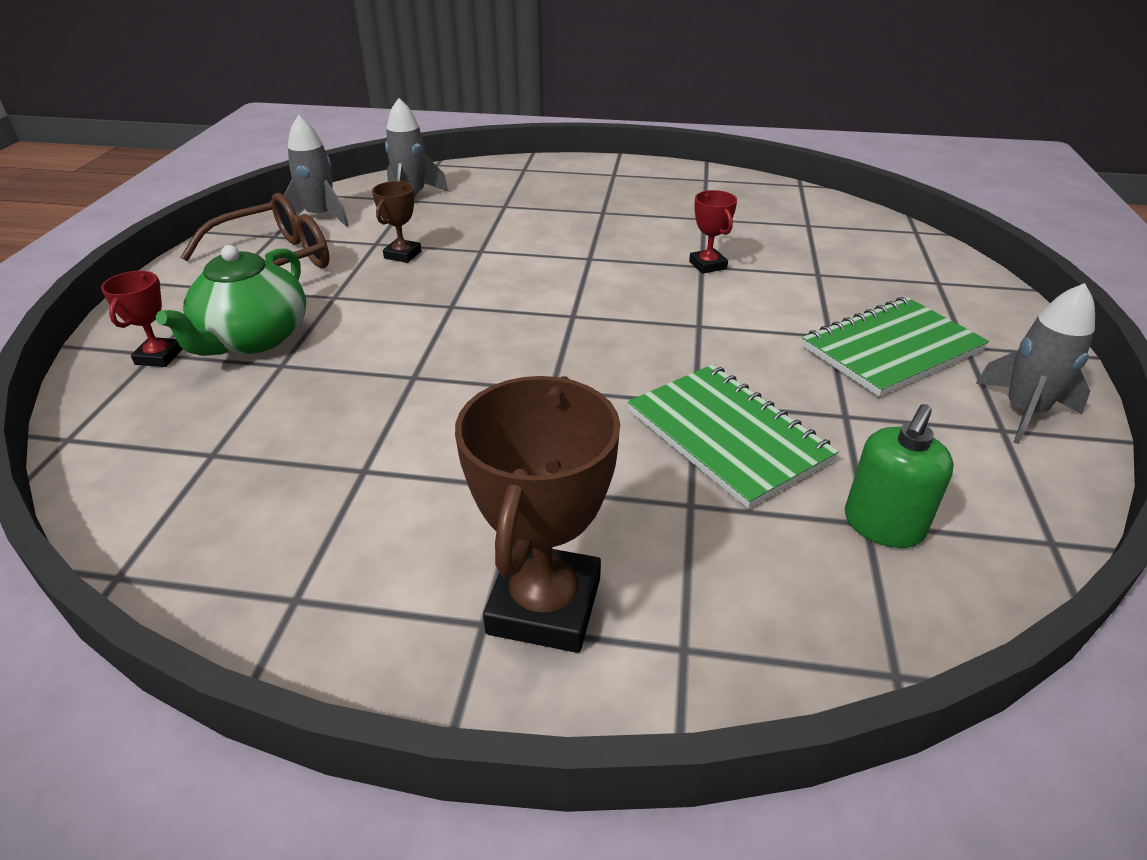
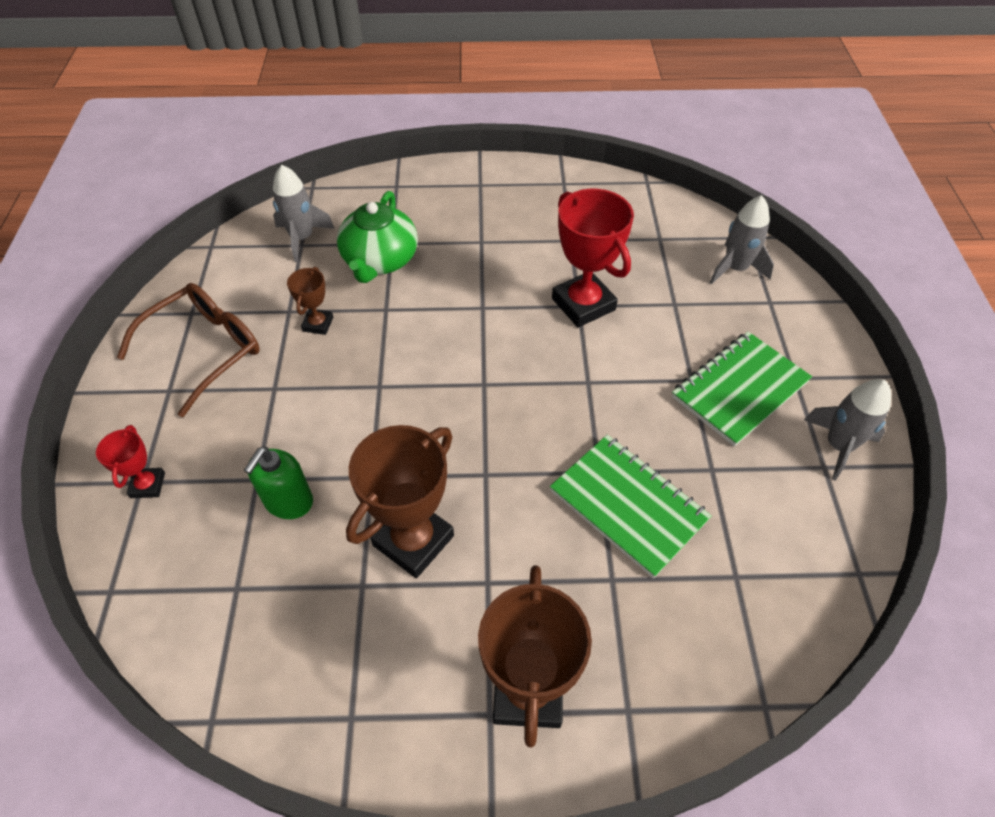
camera: 10 degrees left, 15 degrees up
green teapot [156,245,306,356] -> green teapot moved to [337,191,418,283]
grey rocket [284,115,349,227] -> grey rocket moved to [710,195,774,284]
red trophy [689,190,737,274] -> red trophy [552,189,634,328], size x1.95
green soap dispenser [845,404,954,548] -> green soap dispenser moved to [244,447,313,519]
none -> brown trophy [346,425,454,578]

